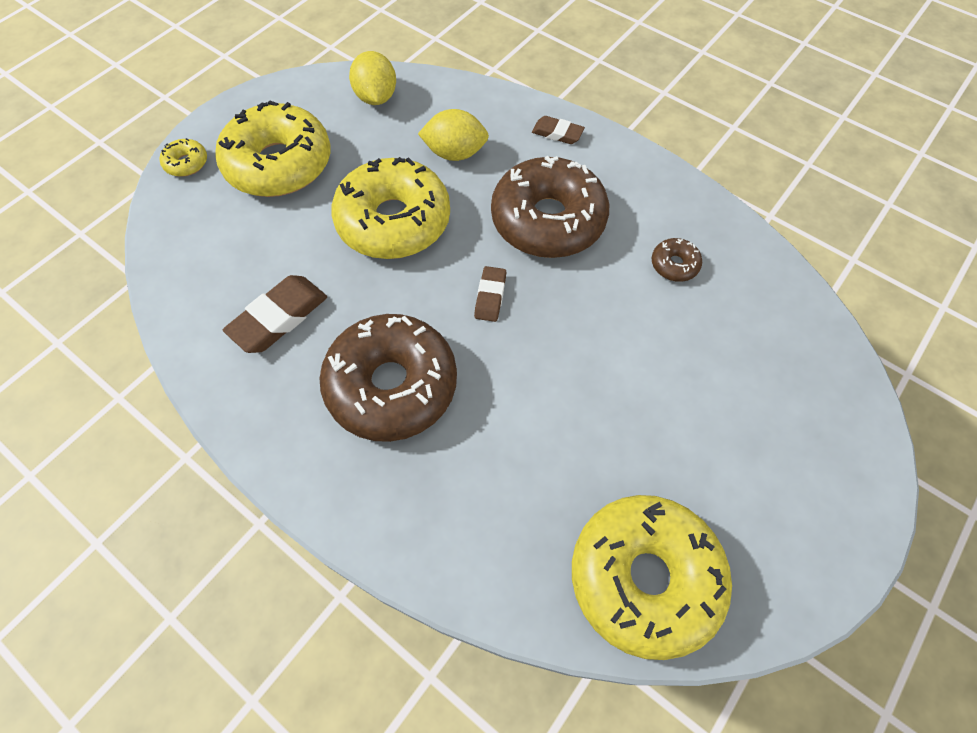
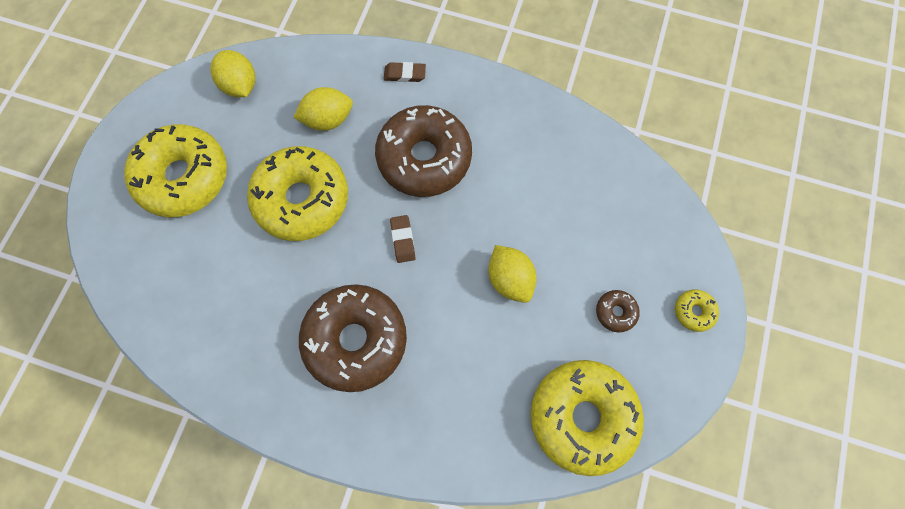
camera: 20 degrees left, 10 degrees up
yellow donut [160,138,207,177] -> yellow donut moved to [675,289,719,332]
brown eraser [223,275,327,353] -> none
brown donut [652,238,702,282] -> brown donut moved to [596,290,640,332]
none -> yellow lemon [488,245,537,303]

